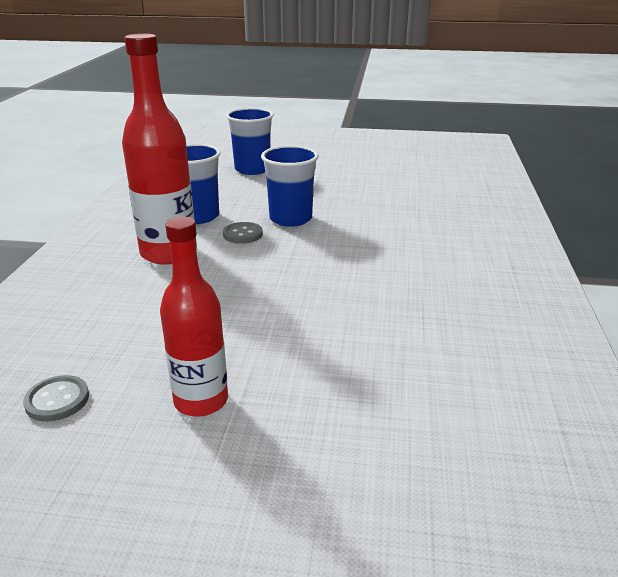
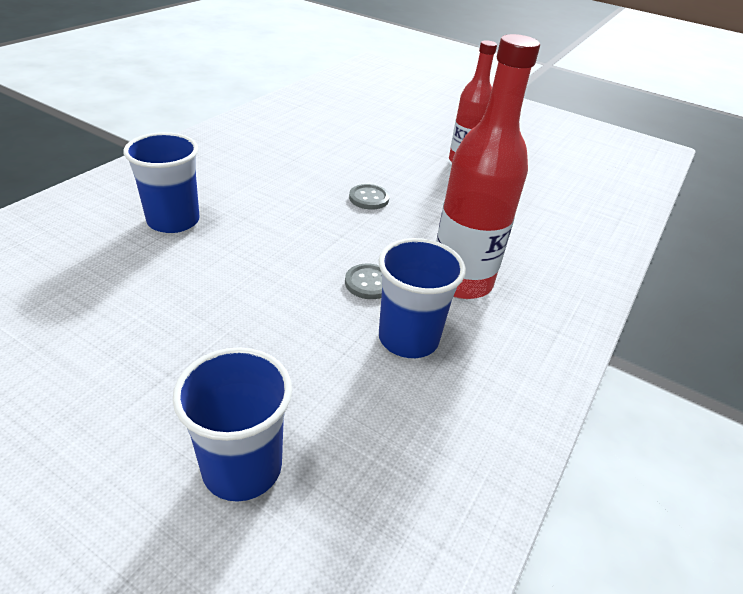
camera: 160 degrees left, 10 degrees up
grey button [23,375,89,422] -> grey button moved to [349,184,390,210]
blue cup [261,145,319,227] -> blue cup moved to [123,132,200,233]

